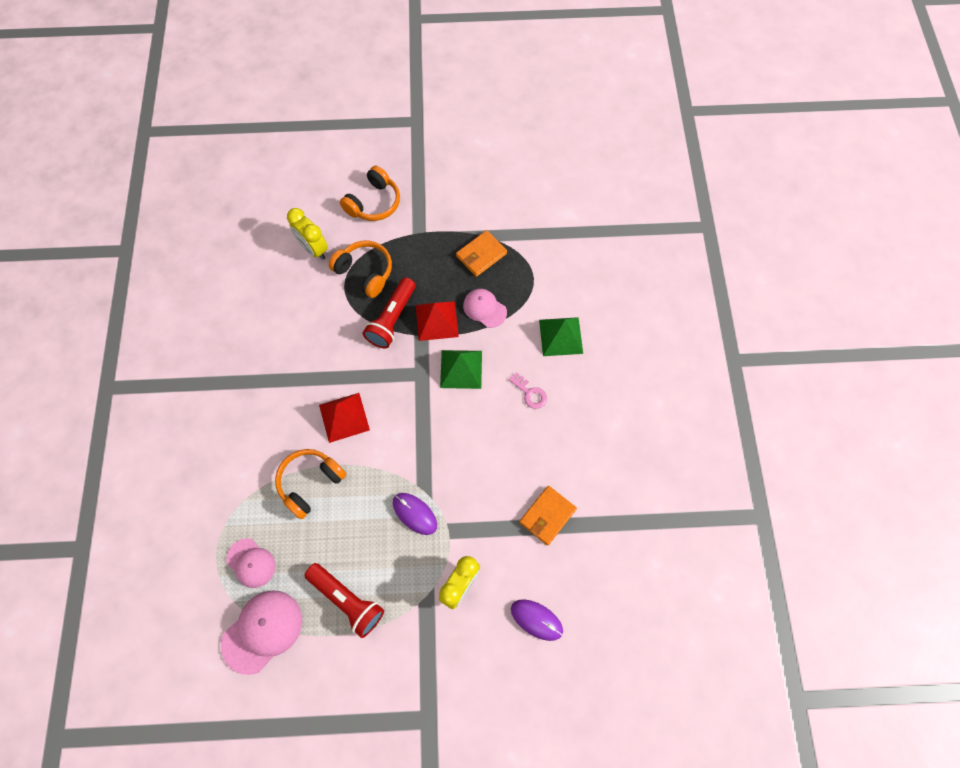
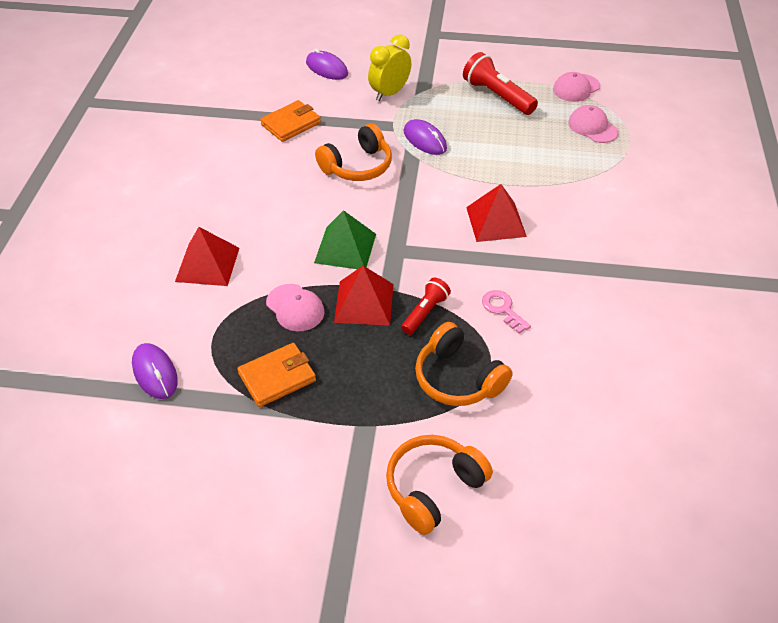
camera: 170 degrees left, 20 degrees down
pink cap [221,591,302,675] -> pink cap [553,72,600,102], size x0.64
orange headphones [275,449,347,519] -> orange headphones moved to [315,123,392,181]
yellow clock [287,208,328,260] -> none
red flashlight [363,277,416,348] -> red flashlight [401,278,451,335], size x0.62
pink key [509,372,547,409] -> pink key moved to [482,290,531,333]
green pyramid [539,317,583,356] -> red pyramid [175,227,239,286]
none -> purple mouse [132,343,178,399]

